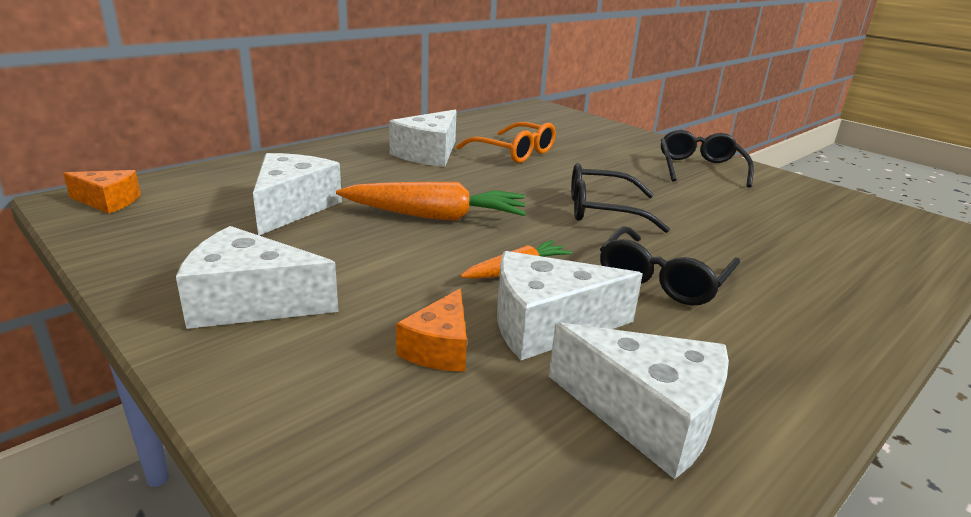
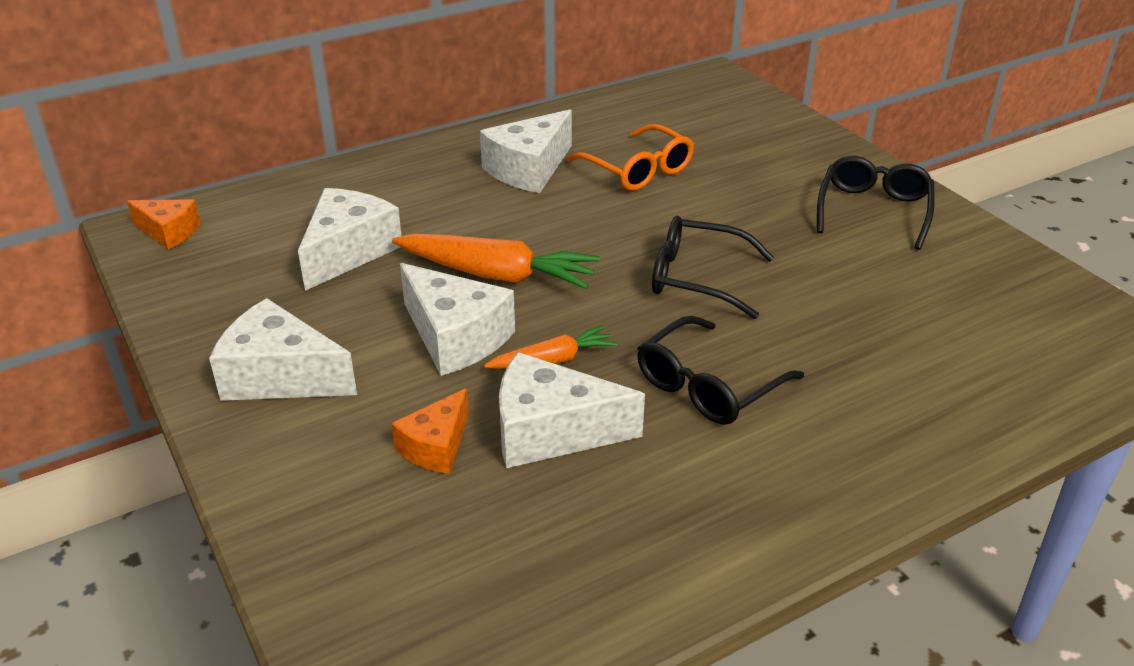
camera: 15 degrees right, 10 degrees up
white cheese [549,322,729,479] -> white cheese moved to [400,263,515,376]

